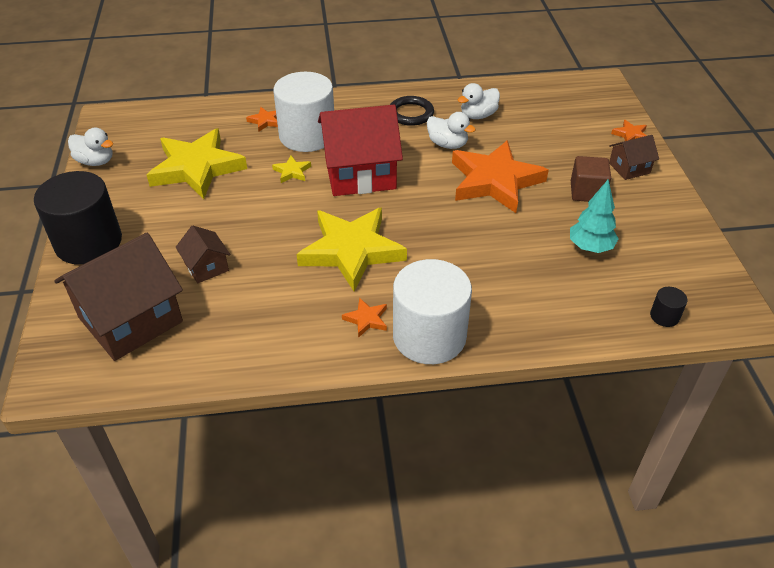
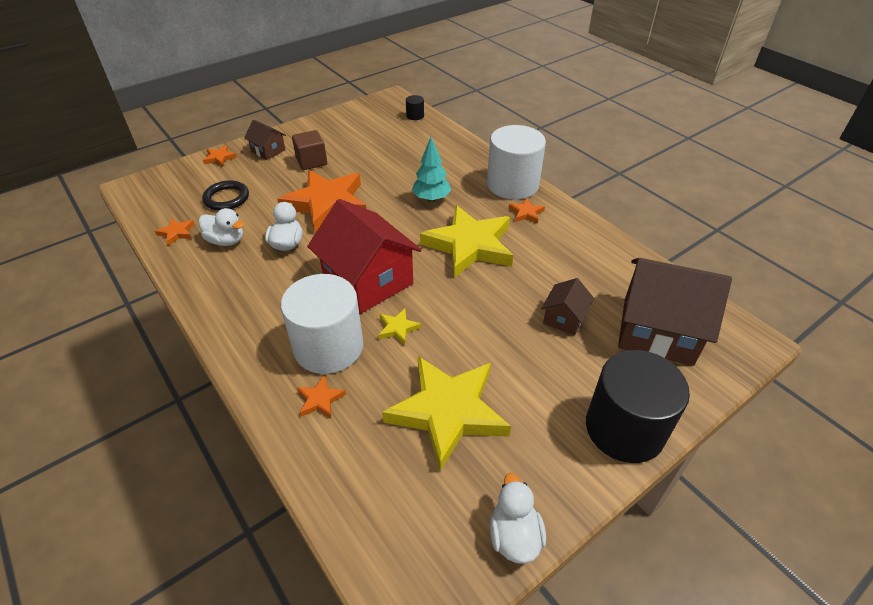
camera: 120 degrees left, 0 degrees up
black ring [390,96,434,126] -> black ring moved to [202,180,249,210]
turquoise tree [570,180,619,253] -> turquoise tree moved to [412,136,451,202]
none -> orange star [155,218,195,246]

